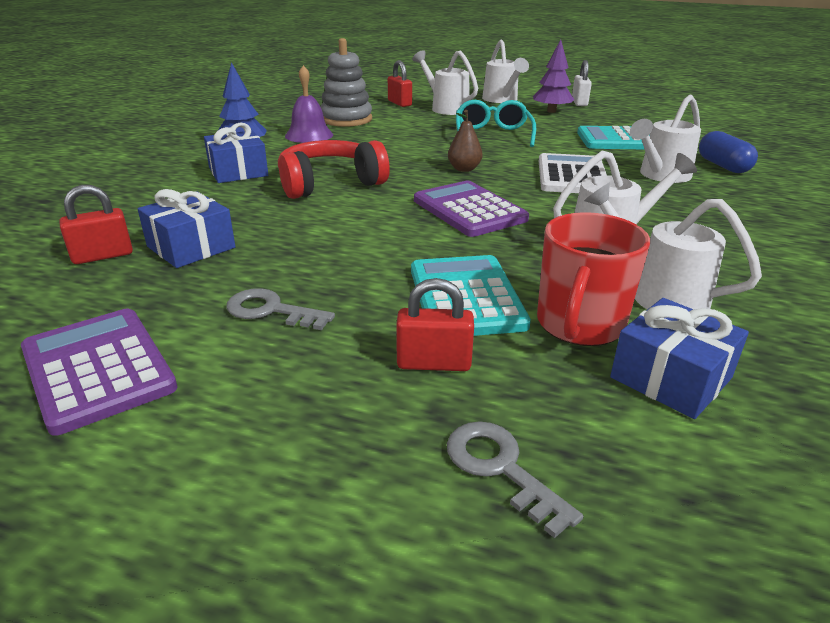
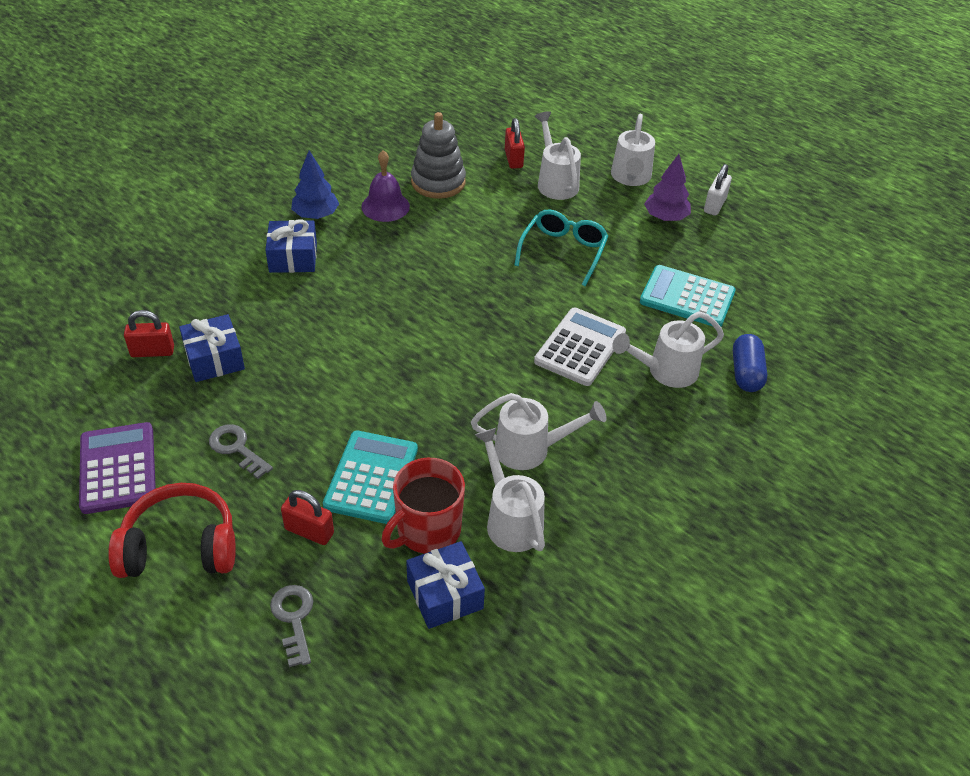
camera: 20 degrees right, 15 degrees up
red headphones [278,140,390,199] -> red headphones moved to [108,483,236,578]
purple calculator [414,181,529,237] -> none
brown pear [448,110,483,172] -> none

